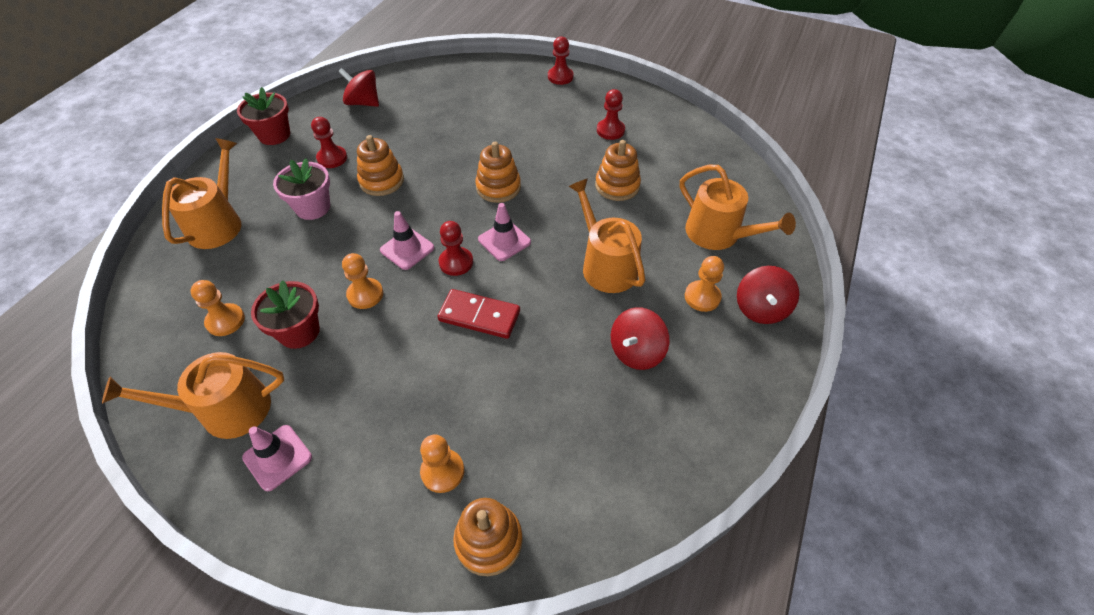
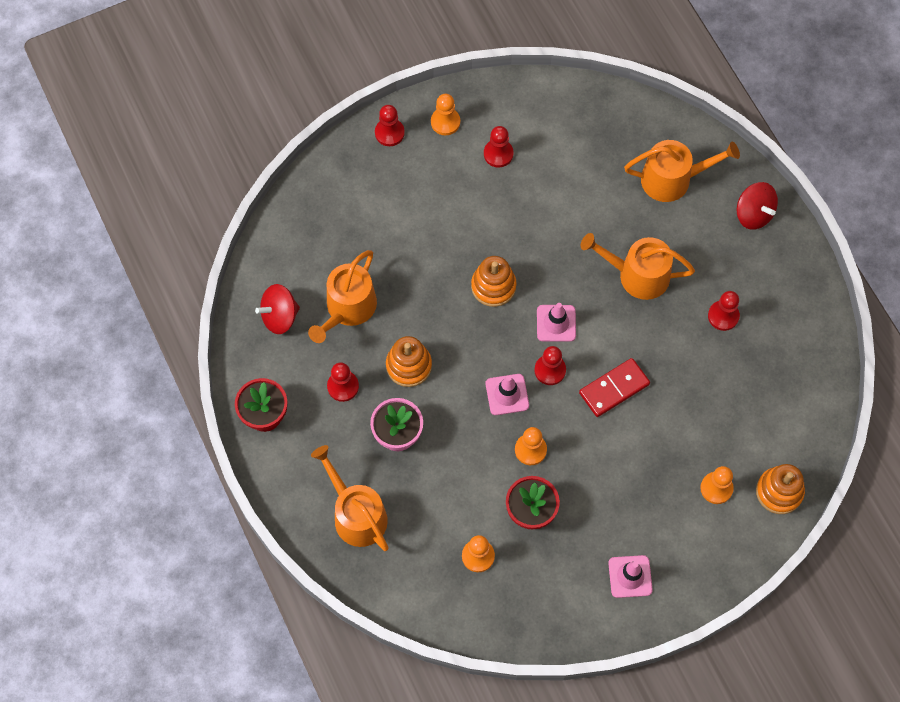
camera: 50 degrees left, 15 degrees up
orange watering can [102,352,284,439] -> orange watering can moved to [308,250,377,343]
orange stacking toy [595,140,641,201] -> none
red spinning top [611,307,669,370] -> red pawn [708,291,740,331]
orange pawn [685,256,724,312] -> orange pawn moved to [431,94,460,135]

